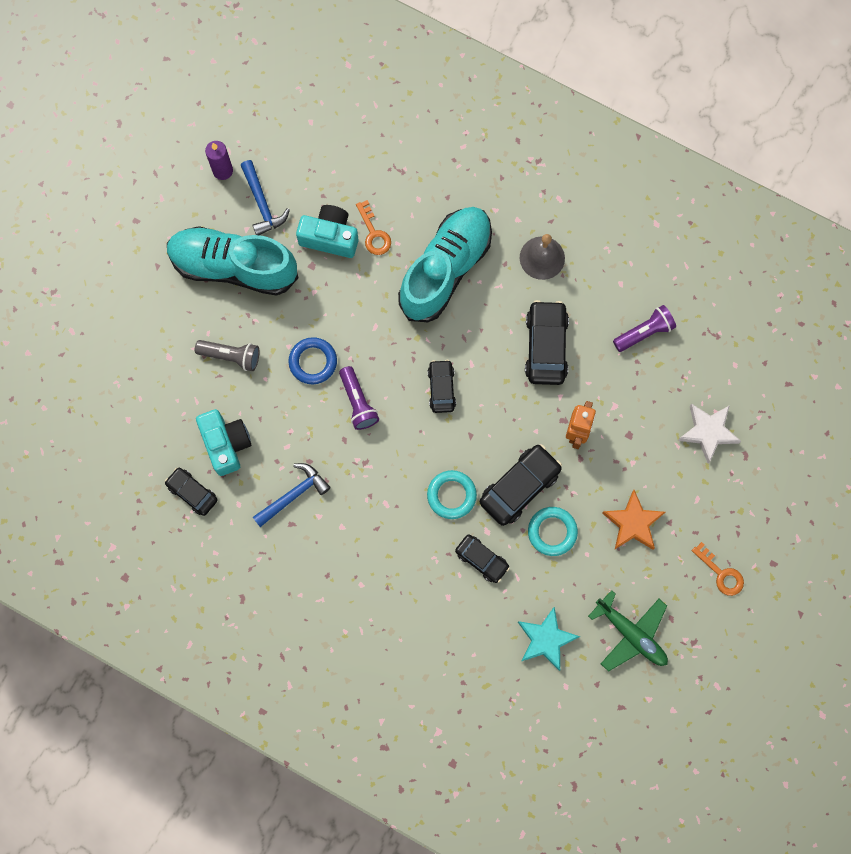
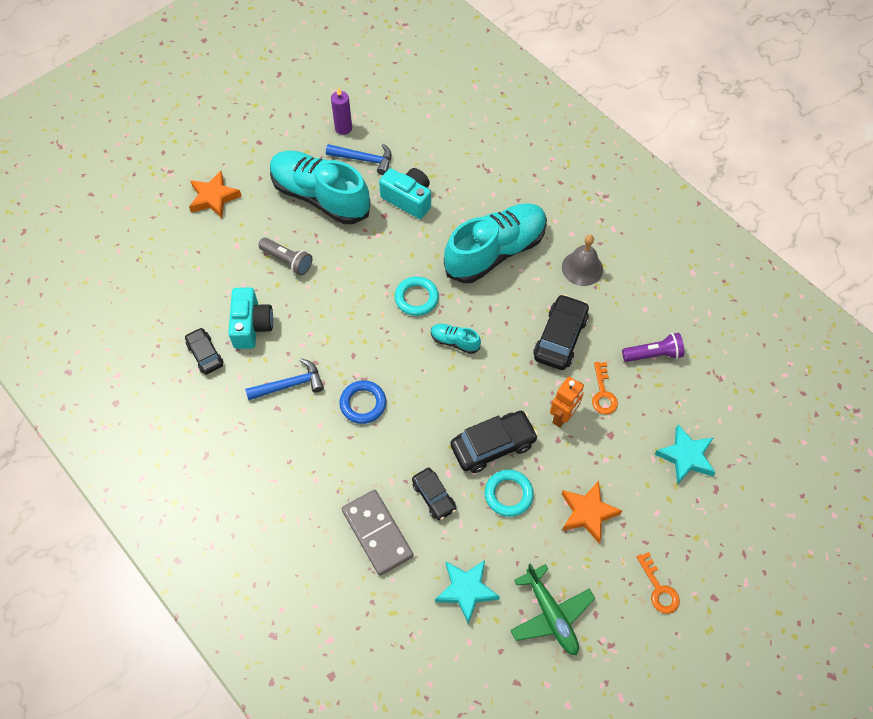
camera: 20 degrees right, 15 degrees down
blue hammer [241,160,290,235] -> blue hammer turned 75 degrees counterclockwise [326,144,391,175]
blue ring [288,337,337,384] -> blue ring moved to [339,380,386,424]
purple flashlight [339,366,379,430] -> none
orange key [356,200,391,255] -> orange key moved to [592,362,618,414]
turquoise ring [427,470,477,519] -> turquoise ring moved to [394,276,439,316]
black car [428,360,456,413] -> turquoise shoe [431,324,481,354]
white star [678,404,741,463] -> turquoise star [655,425,716,484]
none -> orange star [189,171,241,218]
none -> grey domino [342,490,413,576]

